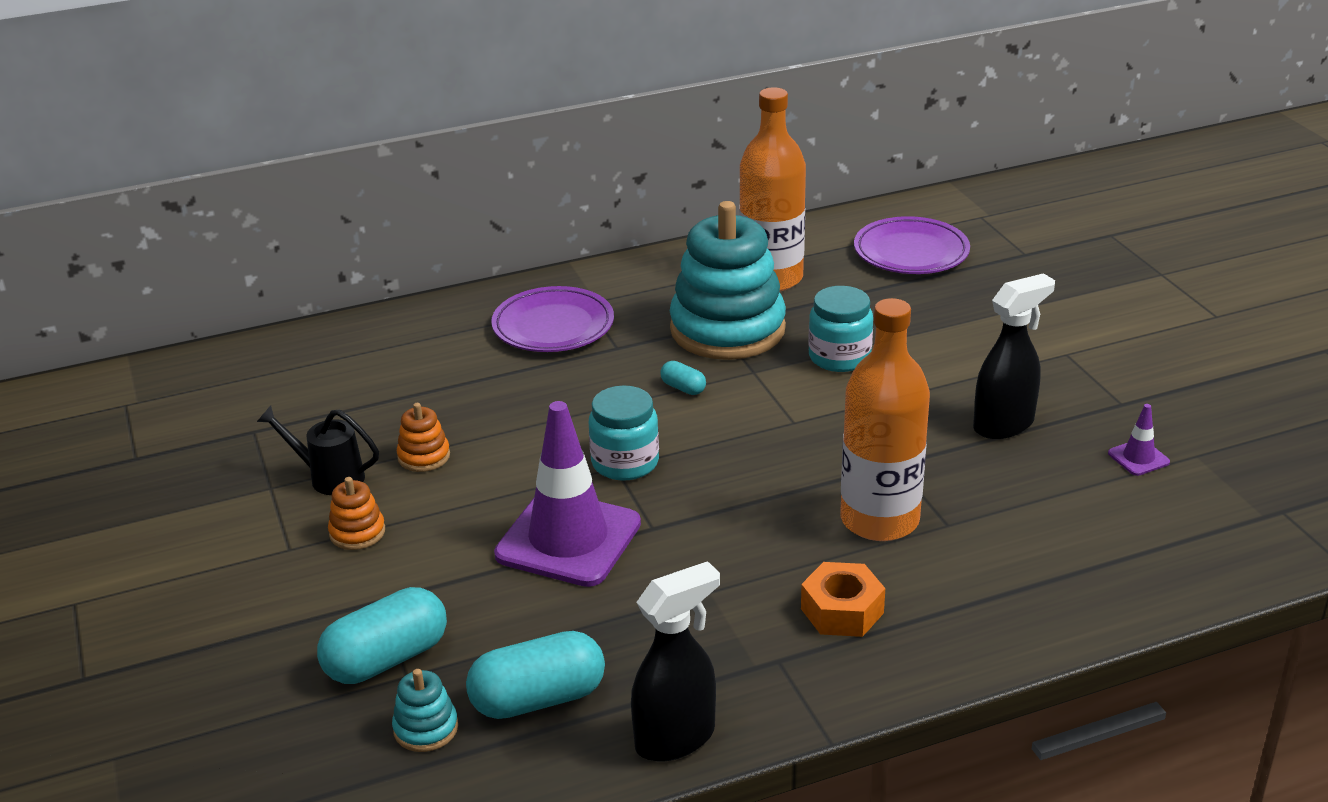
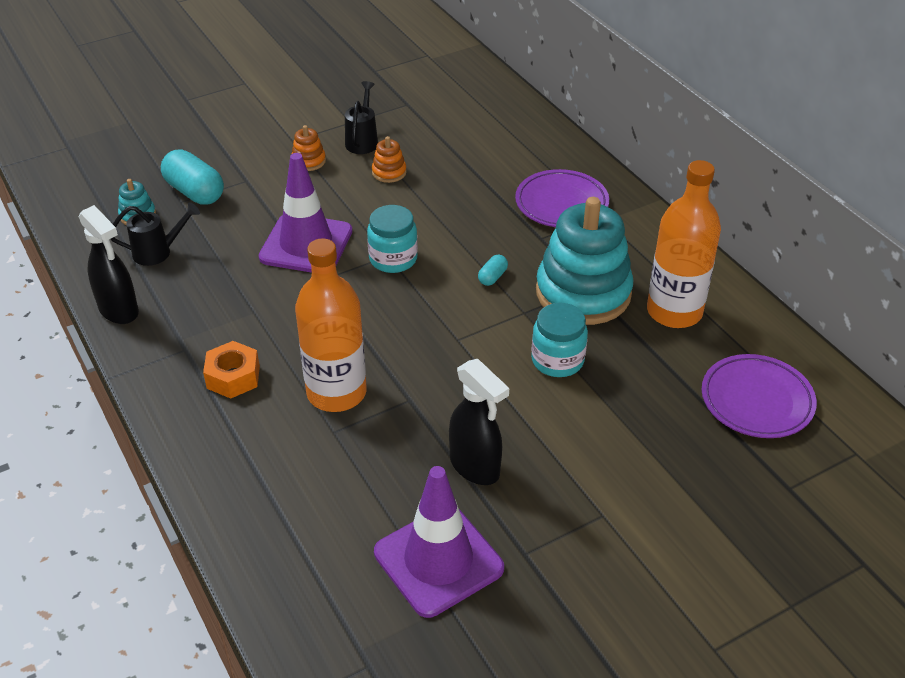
camera: 80 degrees right, 10 degrees up
turquoise capsule [466,631,605,719] -> black watering can [111,202,200,266]
purple traffic cone [1108,404,1170,476] -> purple traffic cone [374,466,504,618], size x2.42

